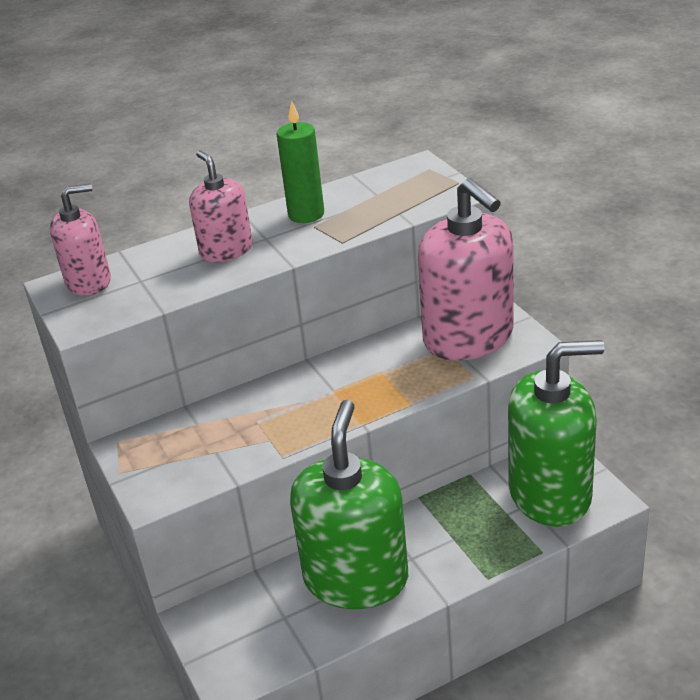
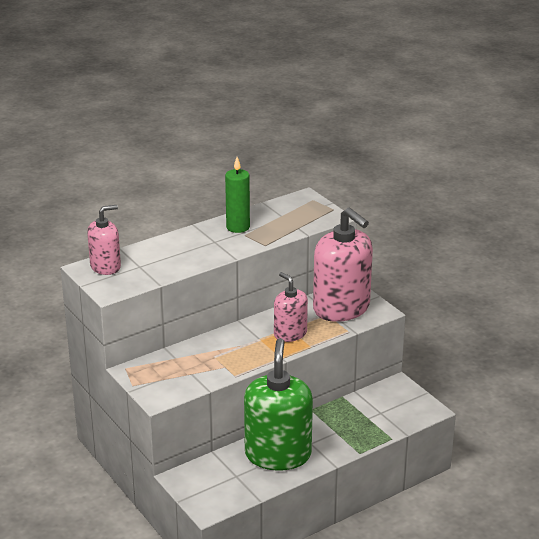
camera: 10 degrees left, 5 degrees down
pink soap dispenser [189,151,253,262] -> pink soap dispenser moved to [274,272,308,342]
green soap dispenser [508,340,605,527] -> none

